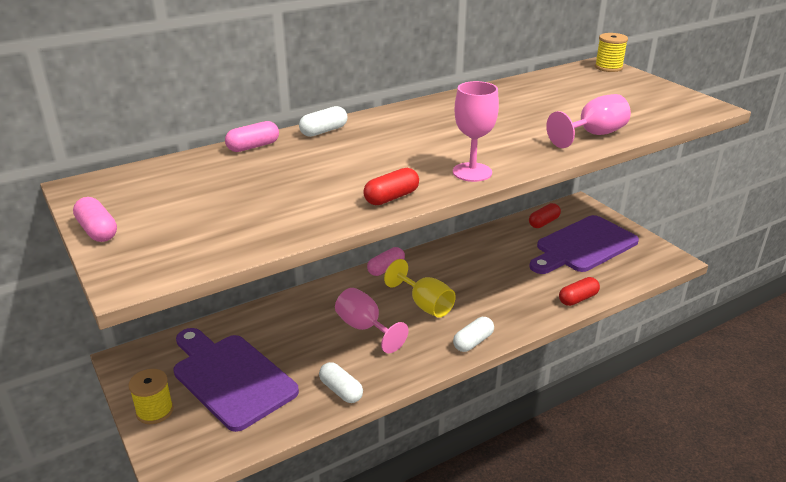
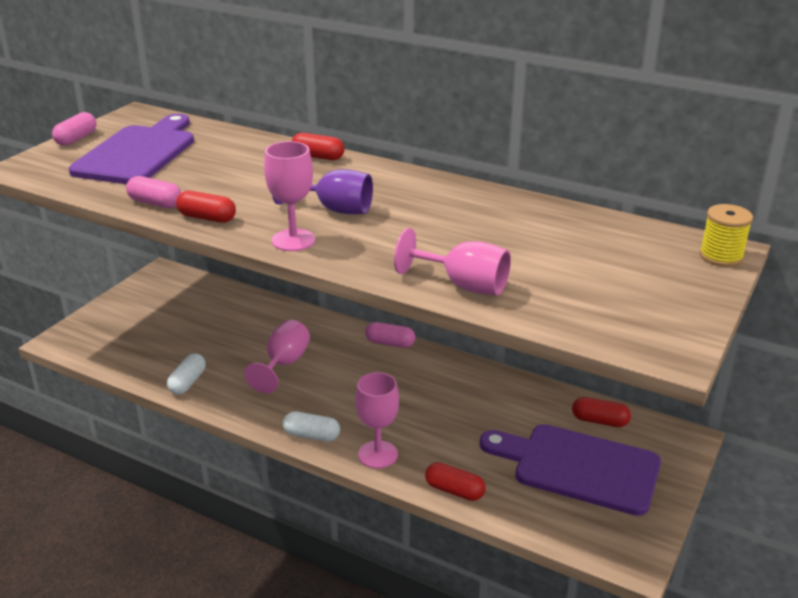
camera: 60 degrees right, 0 degrees up
yellow spool [128,369,174,424] -> none
purple cutting board [173,328,299,432] -> purple cutting board moved to [69,114,194,184]
pink capsule [225,121,279,152] -> pink capsule moved to [126,176,181,208]
white capsule [299,106,347,137] -> red capsule [292,133,345,160]
yellow goblet [384,259,456,318] -> none
none -> purple goblet [272,169,373,214]
none -> pink goblet [355,372,399,468]

